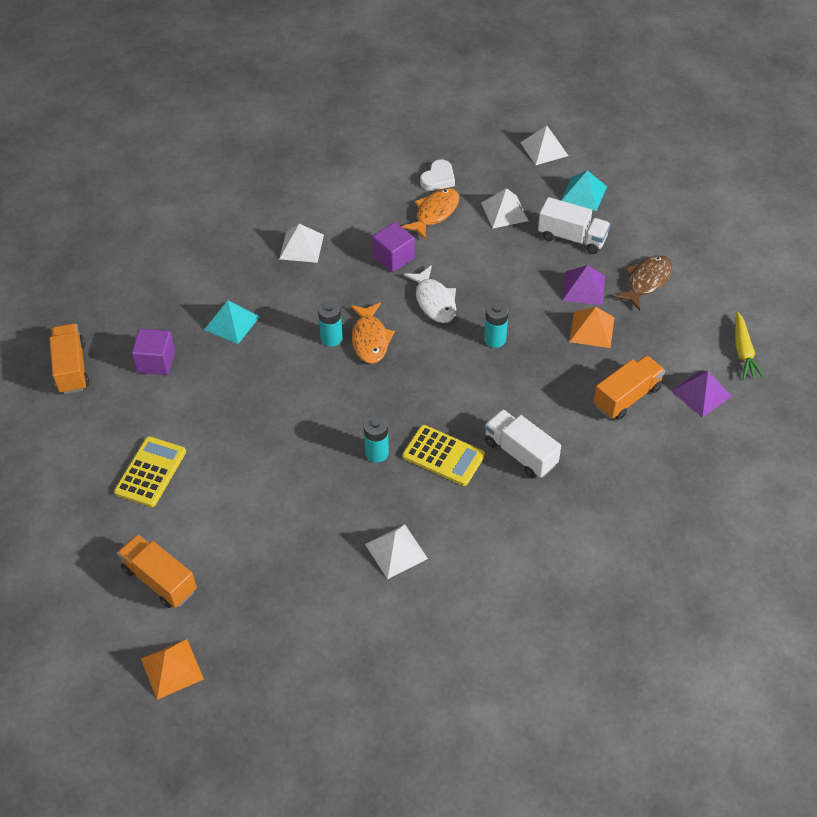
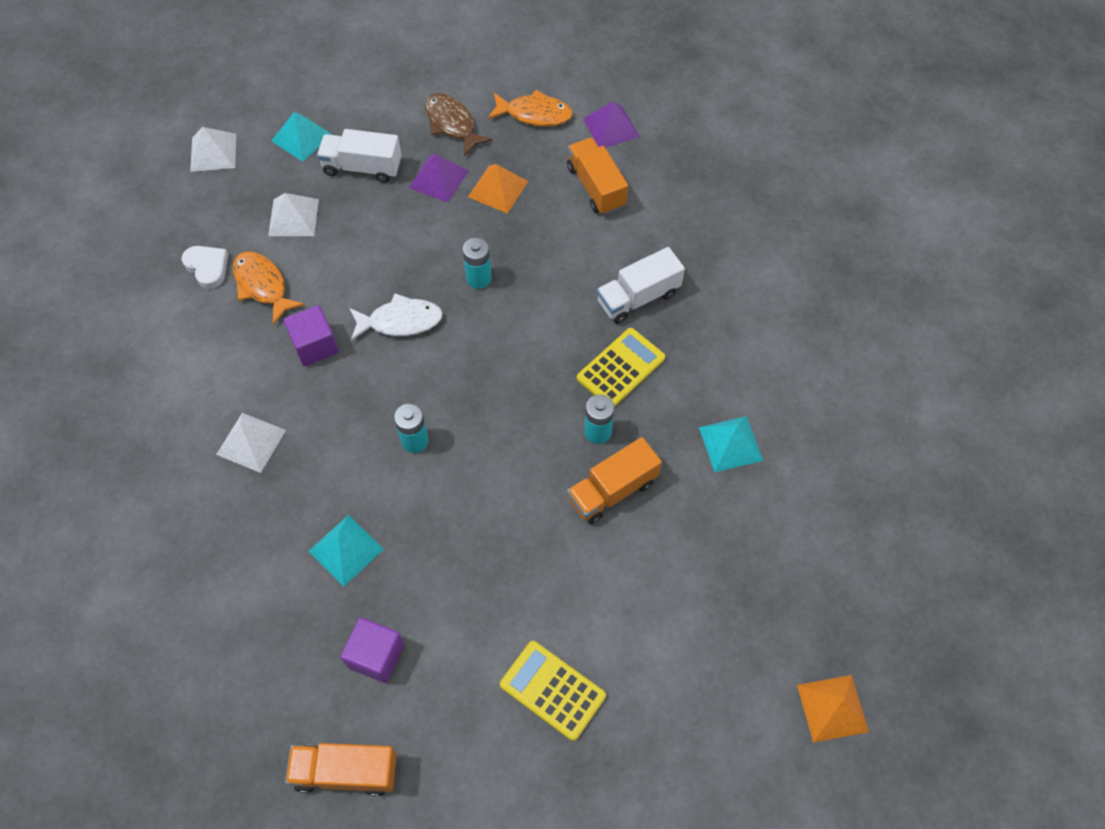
camera: 75 degrees left, 10 degrees up
orange truck [117,534,197,608] -> orange truck moved to [567,437,662,524]
orange fish [350,302,395,364] -> orange fish moved to [488,90,573,126]
white pyramid [365,524,428,579] -> turquoise pyramid [699,416,763,472]
white truck [538,197,610,254] -> white truck turned 120 degrees counterclockwise [317,129,402,183]
yellow carrot [735,312,764,379] -> none

